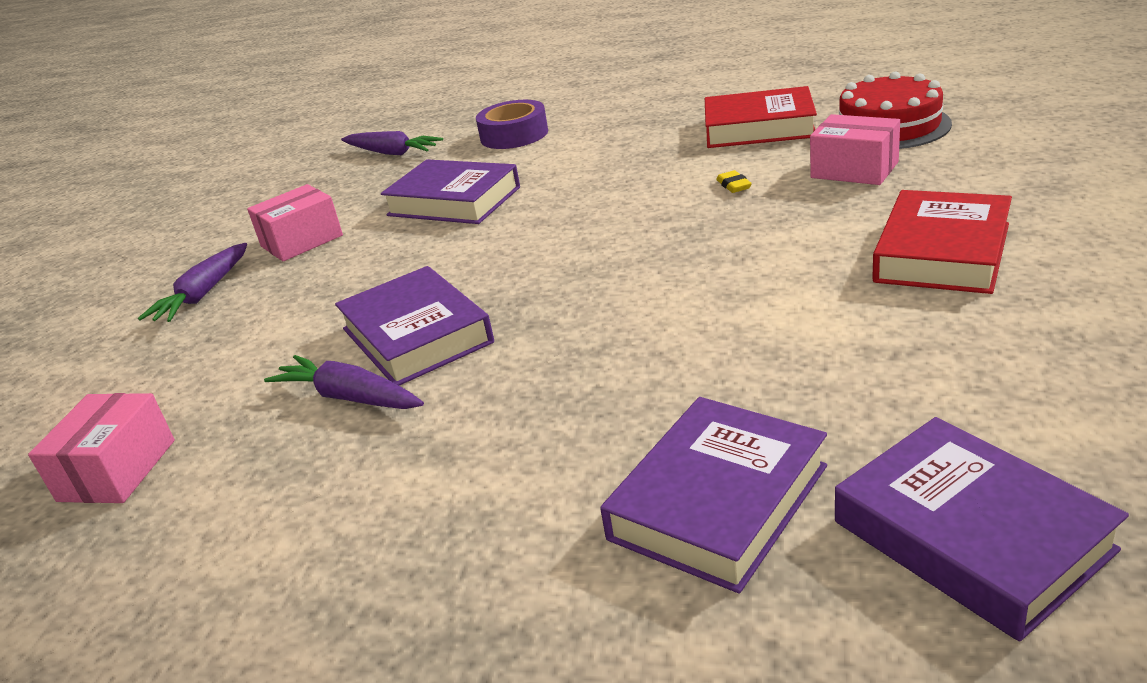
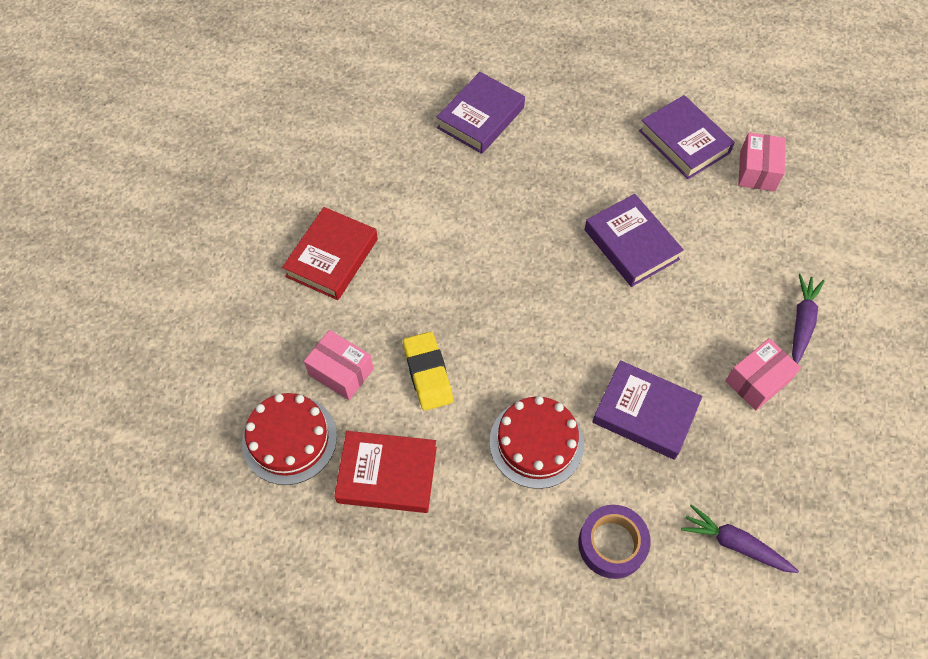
camera: 175 degrees right, 30 degrees up
purple carrot [264,355,424,409] -> none
yellow eraser [716,170,752,193] -> yellow eraser [403,332,453,411], size x2.30
purple book [835,417,1129,642] -> purple book moved to [639,95,735,179]
none -> red cake [489,396,584,489]

